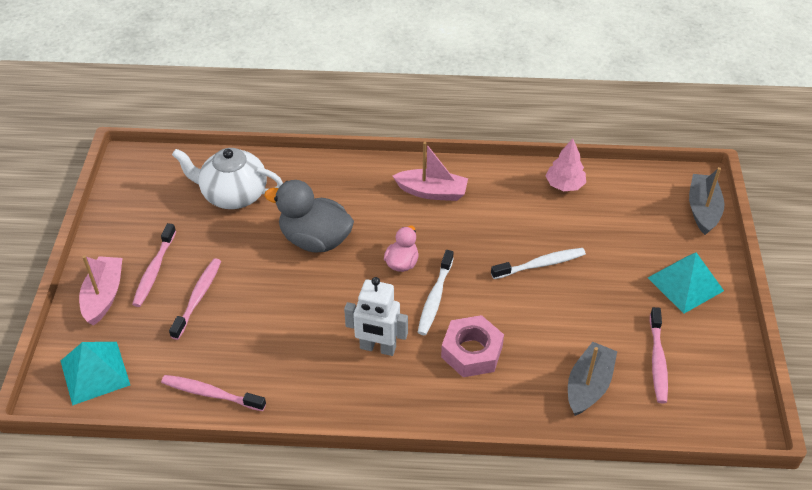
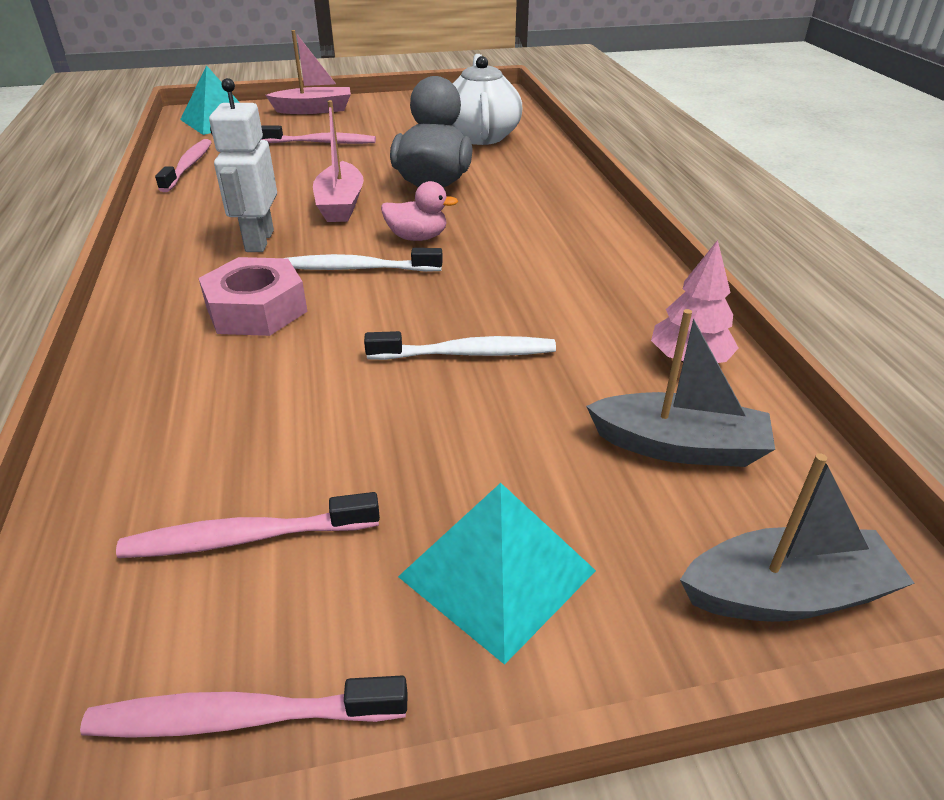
camera: 75 degrees right, 10 degrees down
pink toothbrush [132,223,176,307] -> pink toothbrush moved to [80,676,407,738]
pink boat [393,142,468,201] -> pink boat moved to [313,100,364,222]
white toothbrush [491,248,586,279] -> white toothbrush turned 60 degrees counterclockwise [364,331,556,360]
grey boat [568,342,617,416] -> grey boat moved to [586,309,775,467]

